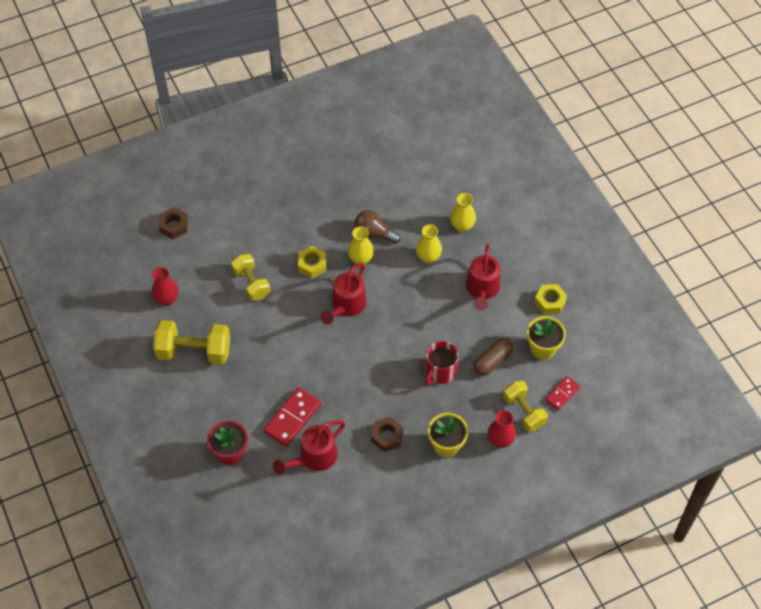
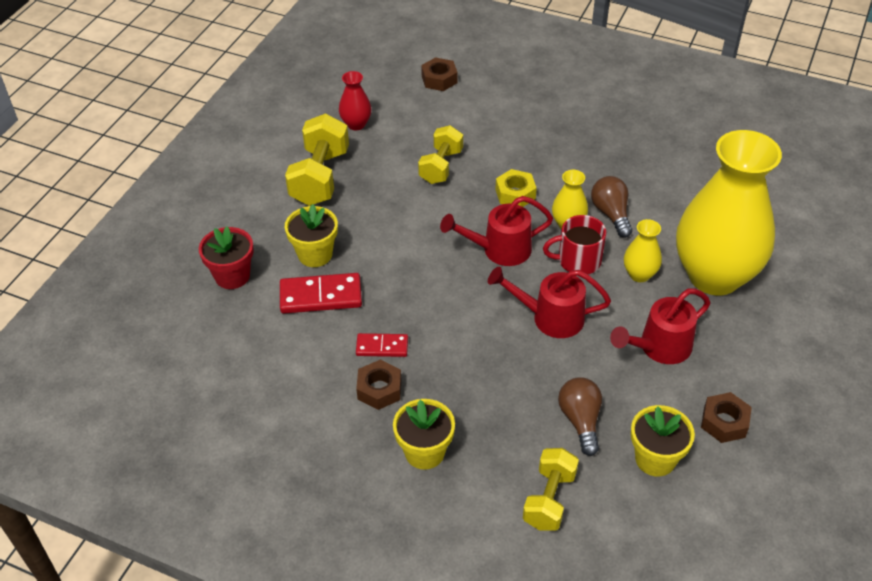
camera: 50 degrees right, 10 degrees down
yellow dumbbell [153,320,230,365] -> yellow dumbbell turned 45 degrees clockwise [285,114,349,206]
red watering can [273,420,345,475] -> red watering can moved to [488,267,611,338]
red mug [425,341,459,386] -> red mug moved to [543,215,606,274]
yellow vase [450,193,476,232] -> yellow vase [676,130,782,296], size x2.48
brown capsule [473,338,513,376] -> brown light bulb [558,377,602,456]
red vase [488,410,516,448] -> none
yellow nut [534,284,567,314] -> brown nut [701,392,752,443]
red domino [545,376,580,411] -> red domino moved to [356,333,408,357]
none -> yellow flower pot [285,204,338,267]

